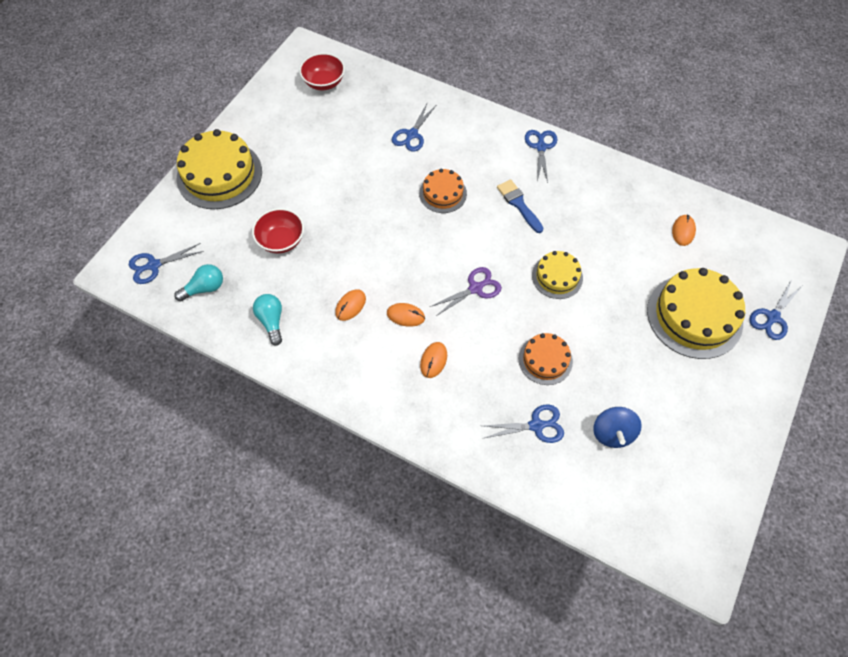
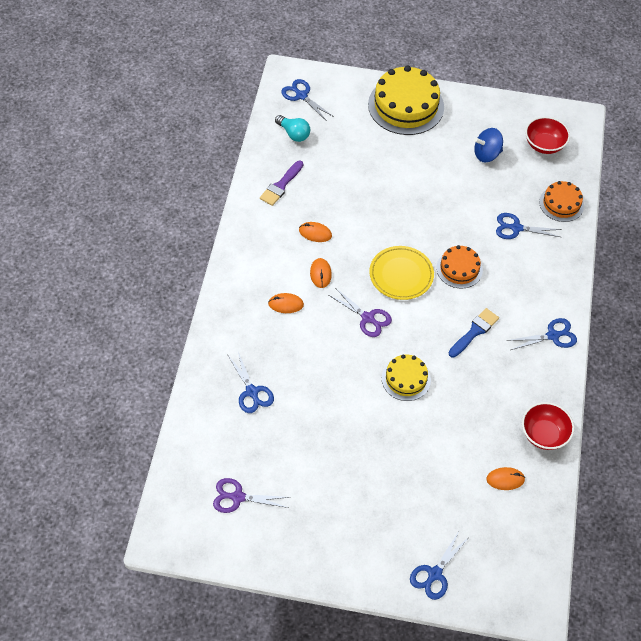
camera: 70 degrees right, 5 degrees down
red bowl [252,208,304,253] -> red bowl moved to [522,402,574,450]
turquoise light bulb [253,294,282,346] -> purple brush [260,161,303,206]
orange cake [519,333,573,385] -> orange cake moved to [539,181,584,222]
blue spinning top [593,407,642,448] -> blue spinning top moved to [474,128,503,163]
yellow cake [647,268,745,359] -> none
blue scissors [749,281,803,340] -> blue scissors turned 75 degrees counterclockwise [410,531,470,600]
none -> purple scissors [213,478,290,513]
none -> yellow plate [369,246,434,300]

